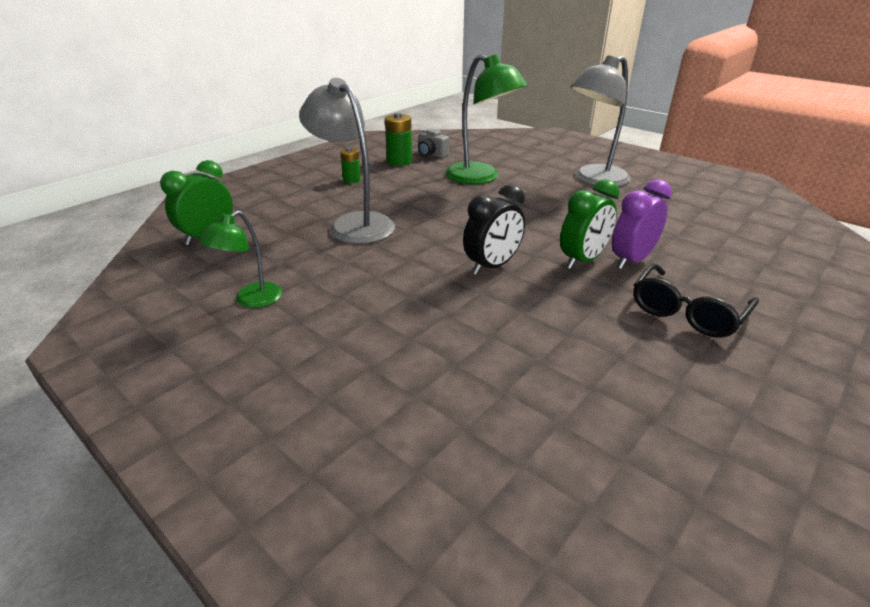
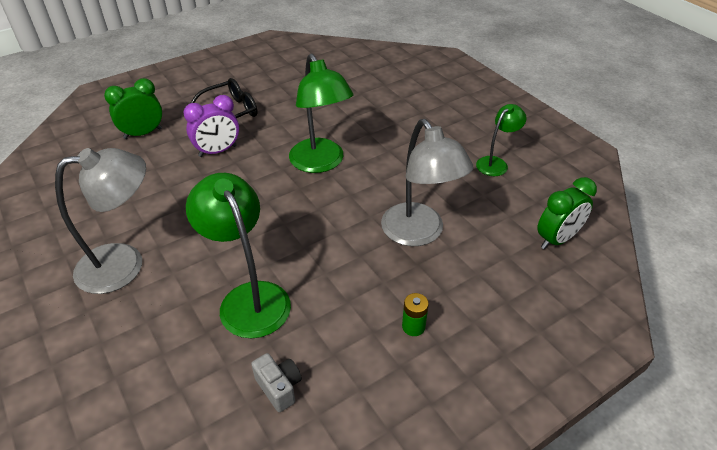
camera: 165 degrees left, 10 degrees up
green battery [385,113,412,166] -> none
black clock [463,184,525,275] -> green lamp [289,54,354,173]
green clock [560,179,620,269] -> green clock moved to [104,78,162,139]

